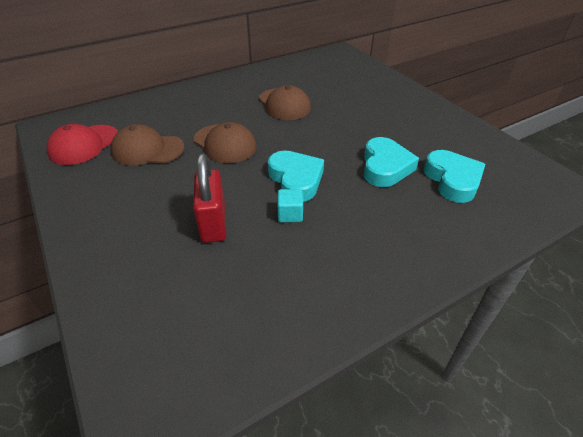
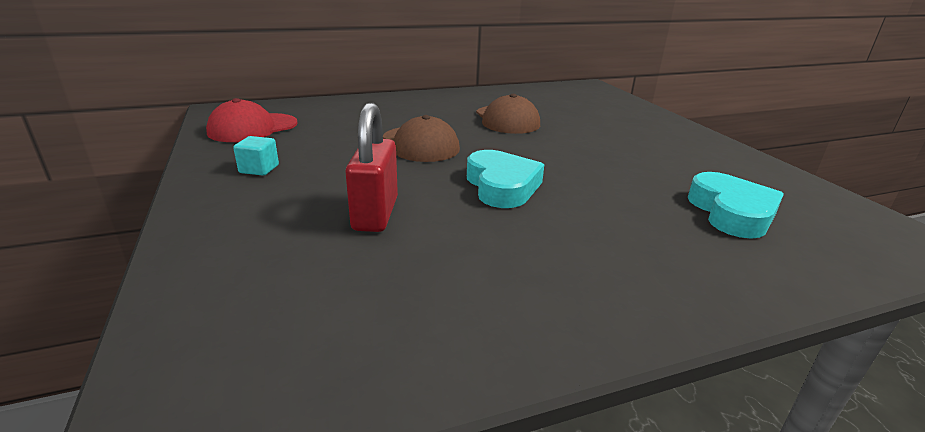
camera: 10 degrees right, 15 degrees down
brown cap [111,124,185,166] -> none
turquoise cube [278,189,303,222] -> turquoise cube moved to [233,136,279,176]
turquoise heart [364,137,419,187] -> none

